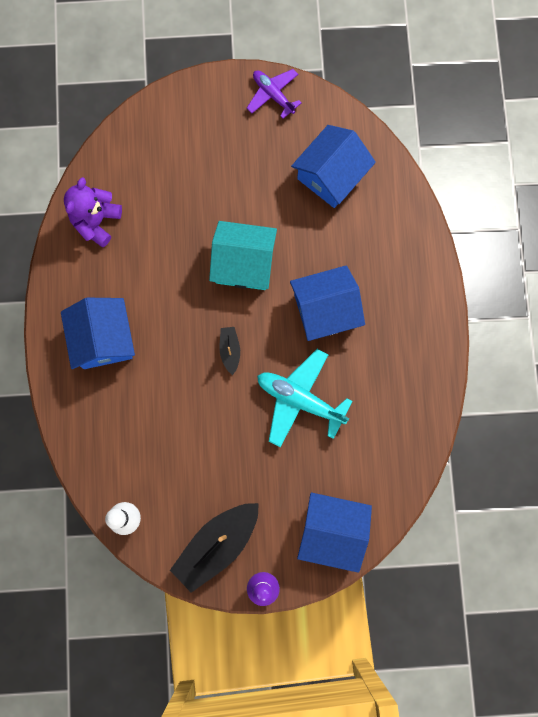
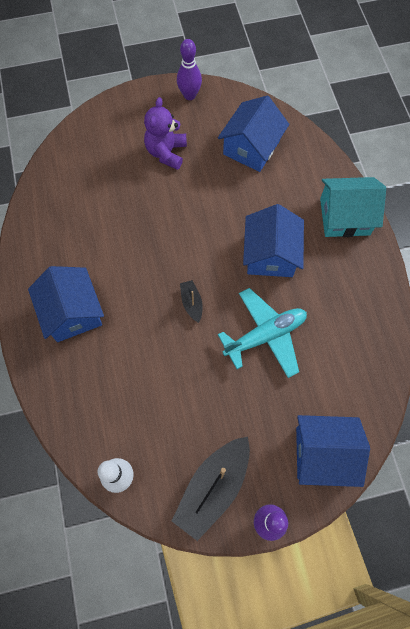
camera: 10 degrees left, 10 degrees down
purple teddy bear [64,177,122,247] -> purple teddy bear moved to [144,97,187,170]
turquoise house [209,221,277,290] -> turquoise house moved to [320,177,386,237]
purple plane [247,69,302,119] -> purple bowling pin [177,39,202,100]
turquoise plane [257,349,353,447] -> turquoise plane turned 135 degrees clockwise [218,288,307,378]
blue house [290,265,365,341] -> blue house turned 60 degrees counterclockwise [243,204,304,277]

